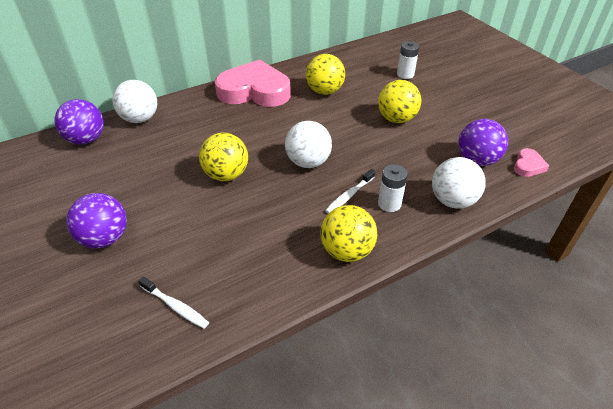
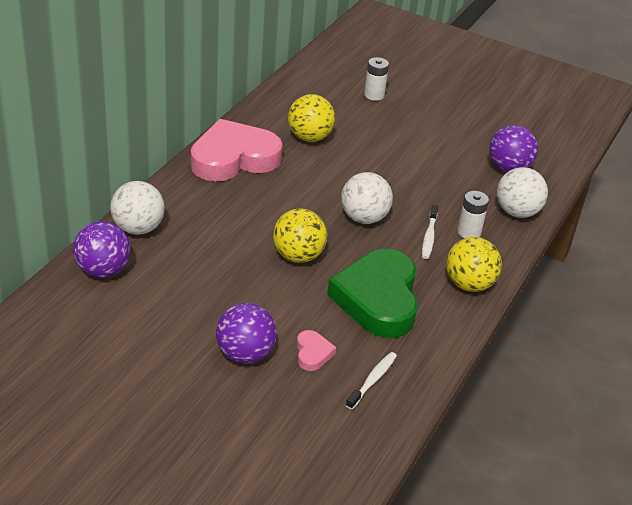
camera: 35 degrees left, 5 degrees down
white toothbrush [138,276,209,329] -> white toothbrush turned 60 degrees counterclockwise [346,352,397,410]
yellow ball [378,80,421,123] -> none
pink heart [514,148,549,177] -> pink heart moved to [297,330,336,371]
none -> green heart [327,249,418,338]

